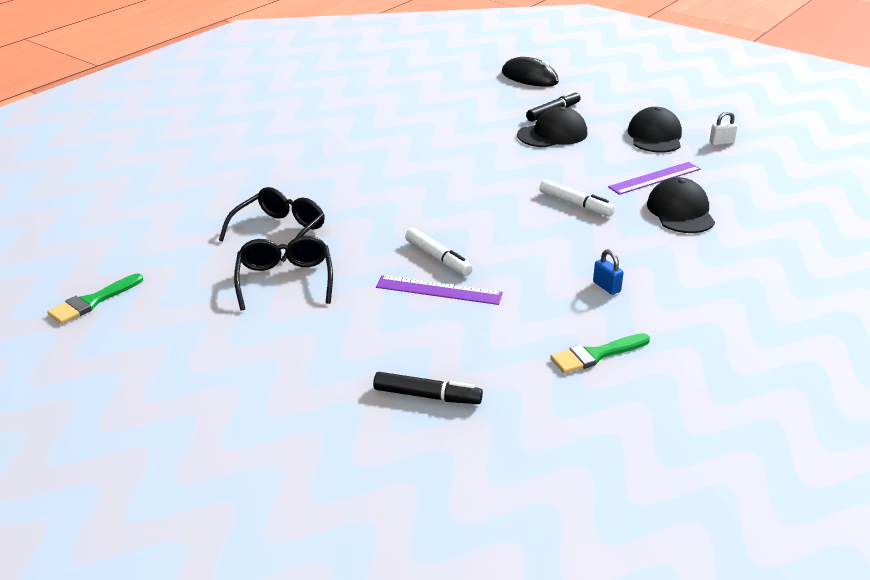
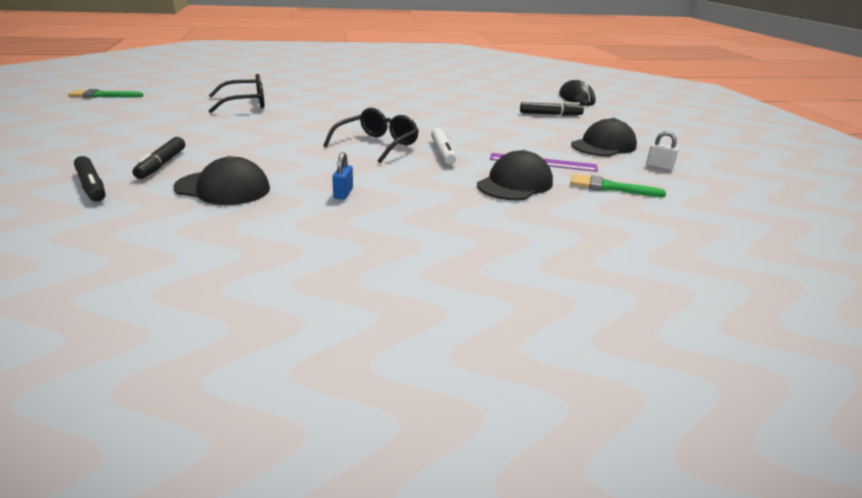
camera: 40 degrees right, 5 degrees down
black glasses [234,236,333,311] -> black glasses moved to [323,108,419,163]
purple ruler [376,275,503,305] -> none
white marker [405,228,473,276] -> none
black cap [517,107,587,148] -> black cap moved to [173,156,270,205]
green brush [550,333,650,374] -> green brush moved to [570,174,666,197]
none -> black marker [133,137,185,179]

